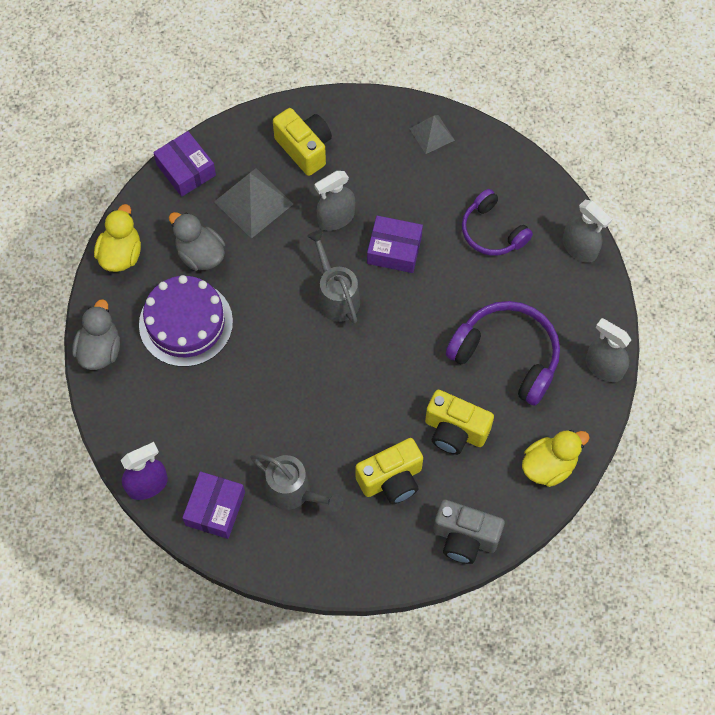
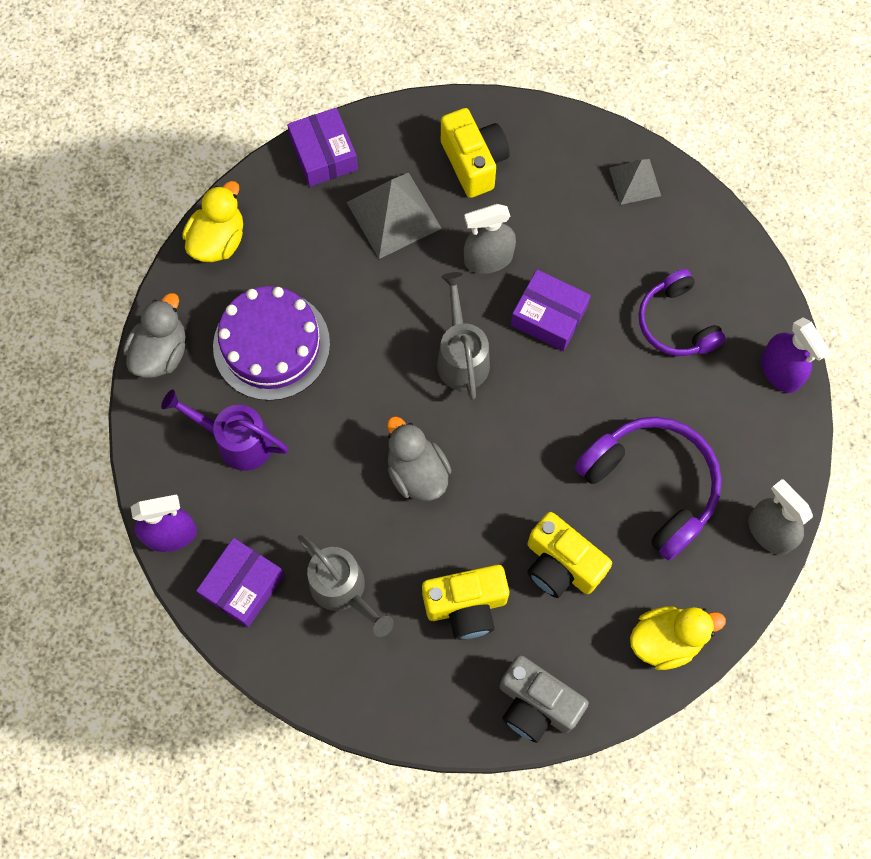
camera: 15 degrees right, 5 degrees up
grey duck [169,212,225,271] -> grey duck moved to [387,416,452,501]
grey spray bottle [563,200,612,263] -> purple spray bottle [761,318,831,393]
none -> purple watering can [161,390,288,471]

